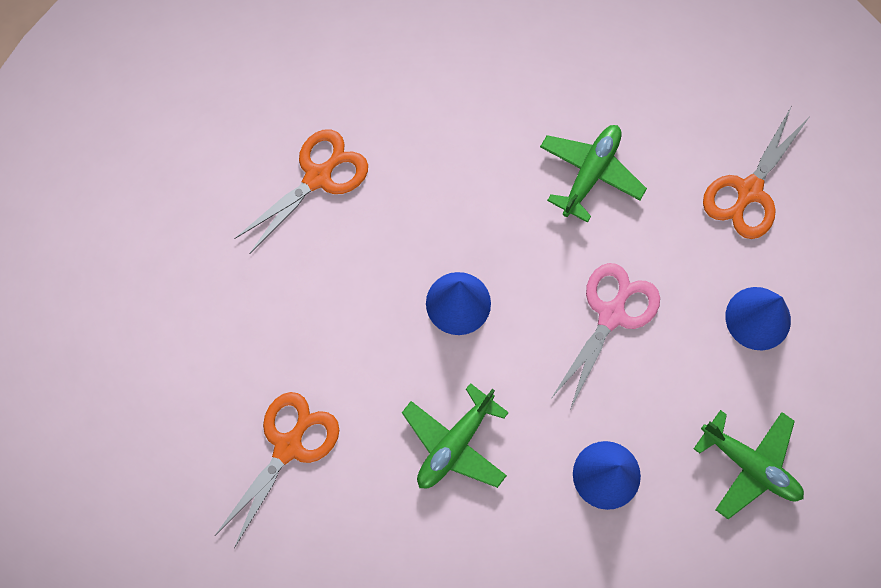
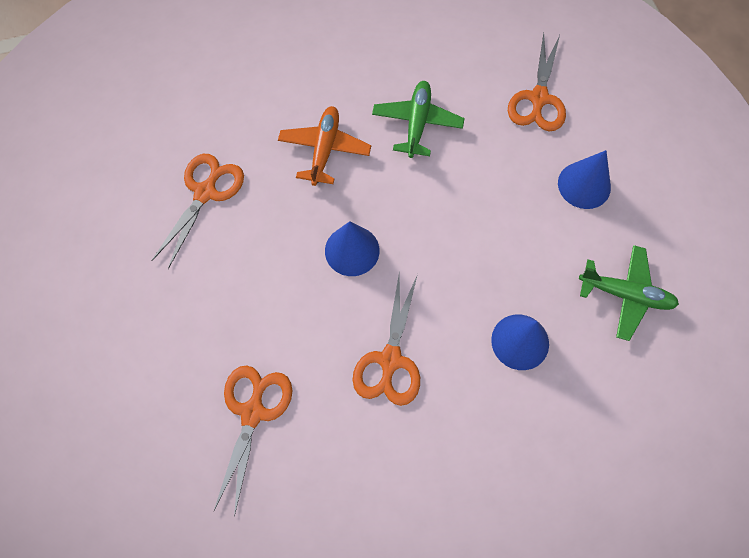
camera: 20 degrees left, 5 degrees down
green plane [402,383,509,489] -> orange scissors [353,274,420,406]
pink scissors [552,263,660,410] -> none
none -> orange plane [278,106,371,186]

